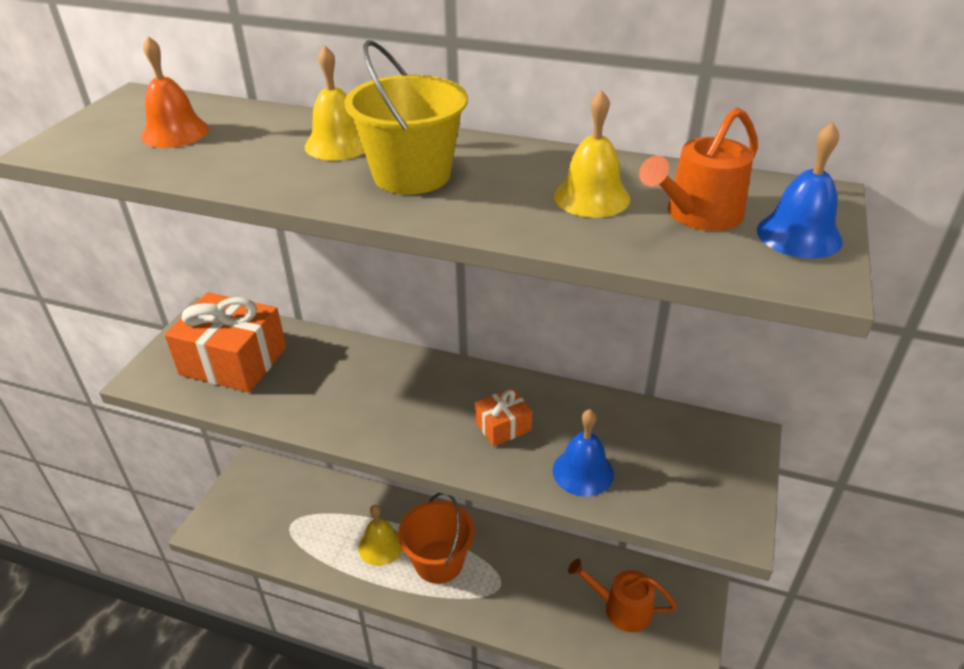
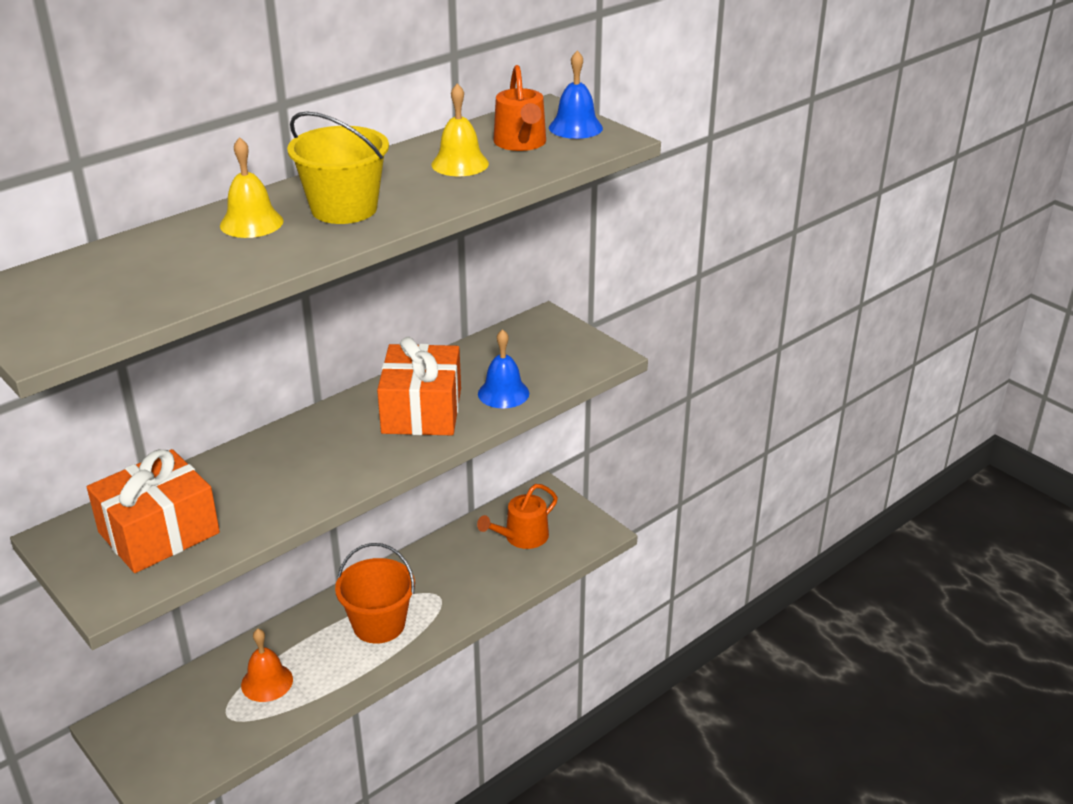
camera: 60 degrees left, 5 degrees down
orange bell [141,36,209,148] -> orange bell moved to [241,629,293,702]
yellow bell [358,505,403,566] -> none
orange gift [475,388,532,447] -> orange gift [377,337,461,435], size x2.04

